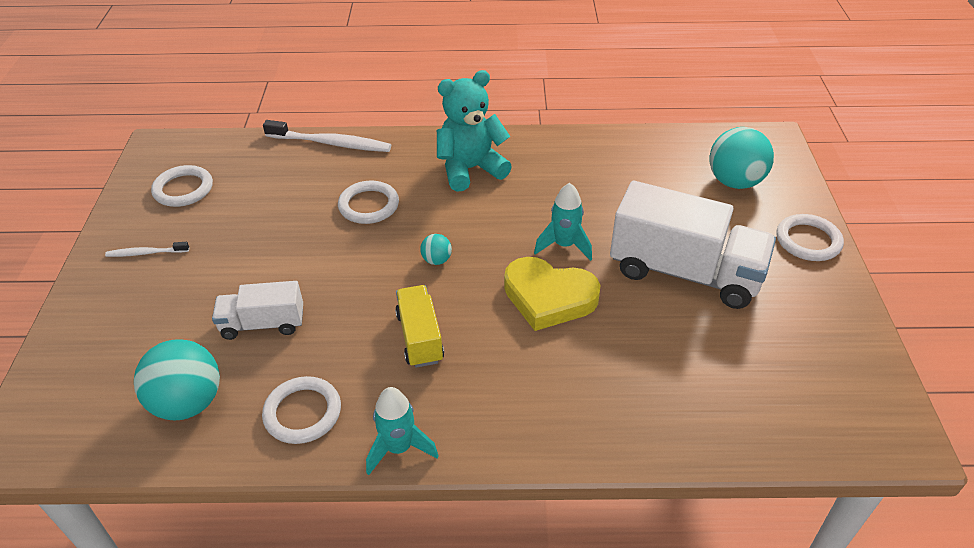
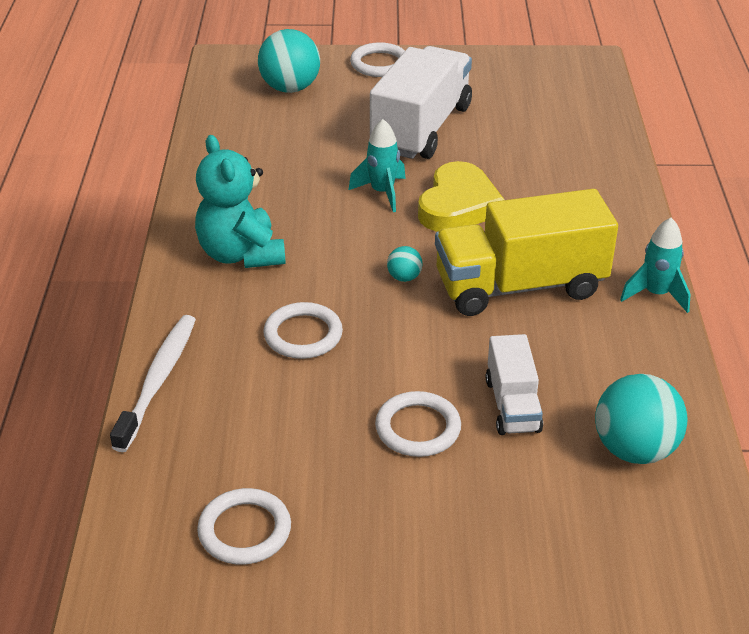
camera: 90 degrees left, 5 degrees down
white toothbrush [105,242,189,257] -> none
white ring [262,376,341,444] -> white ring moved to [375,391,461,457]
yellow truck [395,285,444,368] -> yellow truck [435,189,618,316], size x1.87

